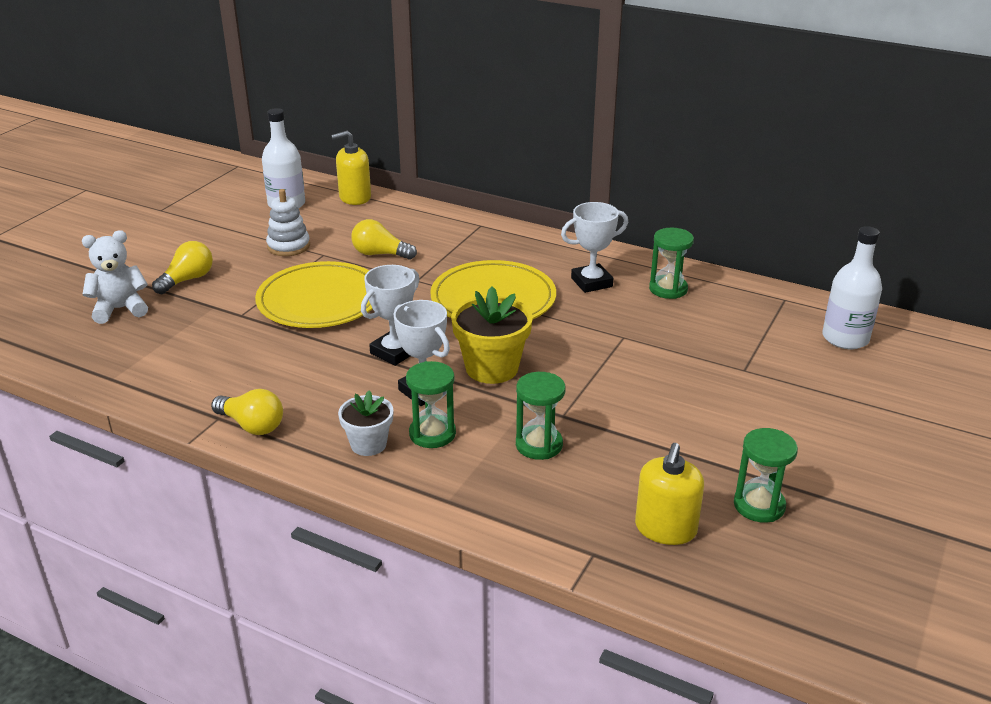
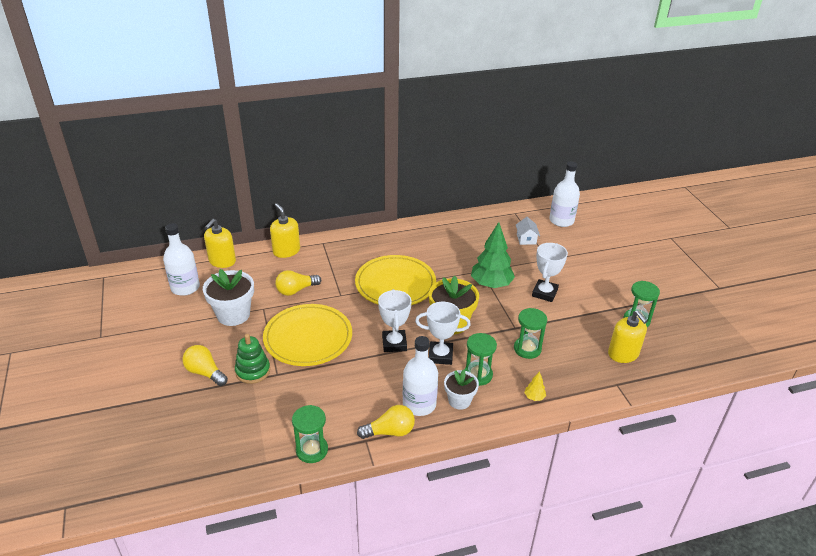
camera: 45 degrees left, 5 degrees up
white teddy bear [82,230,148,324] -> none
yellow light bulb [152,241,213,294] -> yellow light bulb turned 45 degrees counterclockwise [182,345,228,386]
white stacking toy [266,189,310,256] -> white flower pot [203,269,254,326]
white trophy [561,202,628,293] -> white trophy moved to [532,243,568,302]
green hourglass [649,228,694,299] -> green hourglass moved to [292,405,328,463]
none -> green stacking toy [235,334,270,384]
none -> yellow soap dispenser [270,203,300,258]
none -> white bottle [403,336,438,416]
none -> green tree [471,222,515,288]
none -> white house [516,217,540,245]
none -> yellow tree [524,371,546,401]

